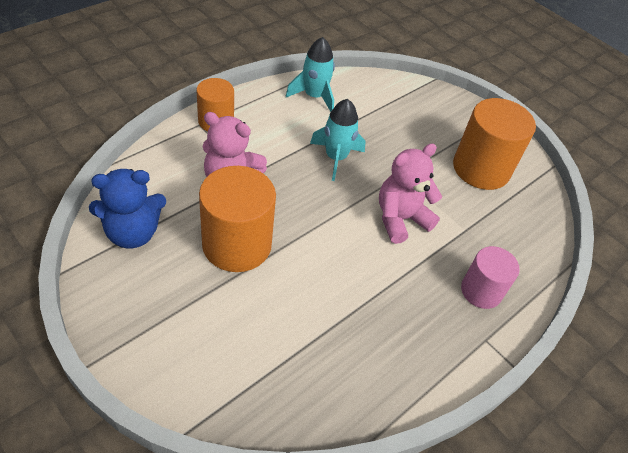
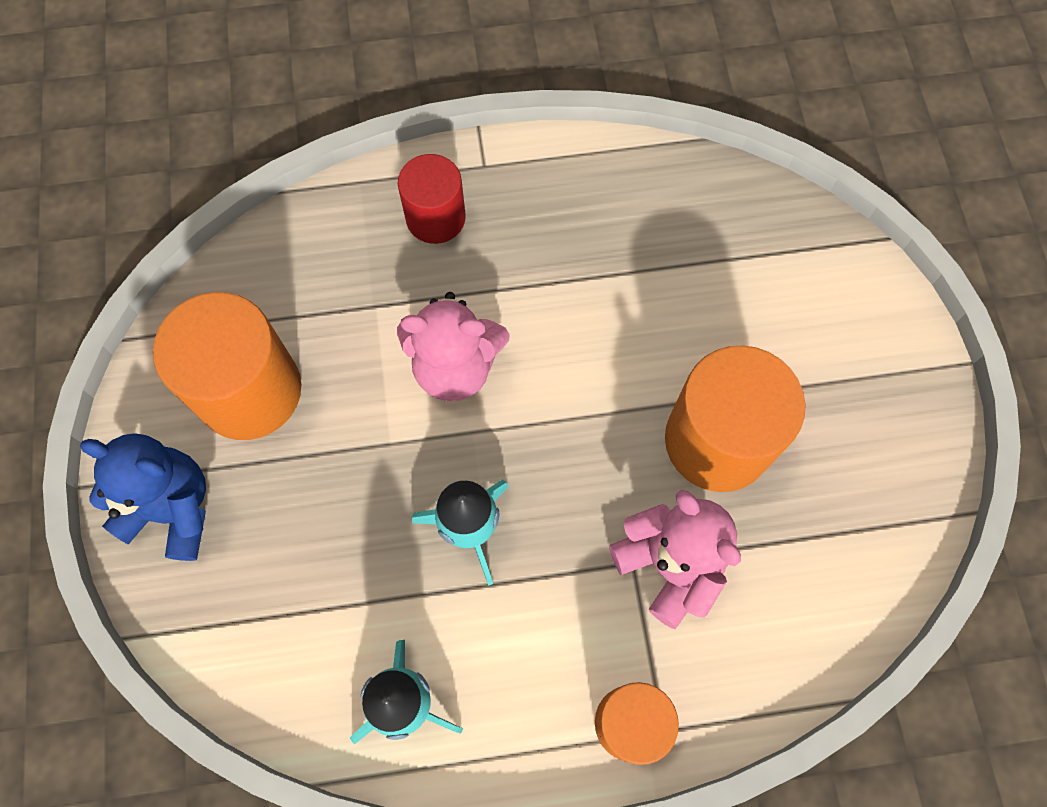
camera: 140 degrees left, 20 degrees up
blue teddy bear [89,169,166,248] -> blue teddy bear moved to [80,433,206,561]
pink cylinder [461,246,520,309] -> red cylinder [398,154,466,244]

